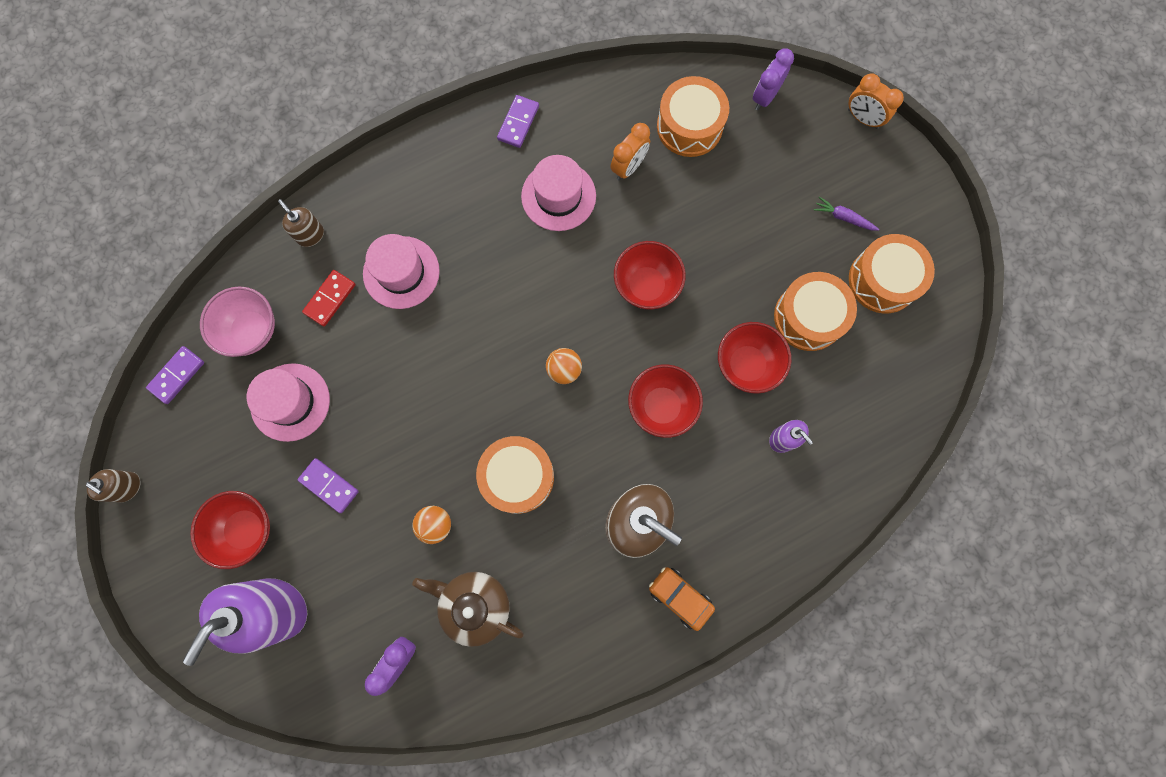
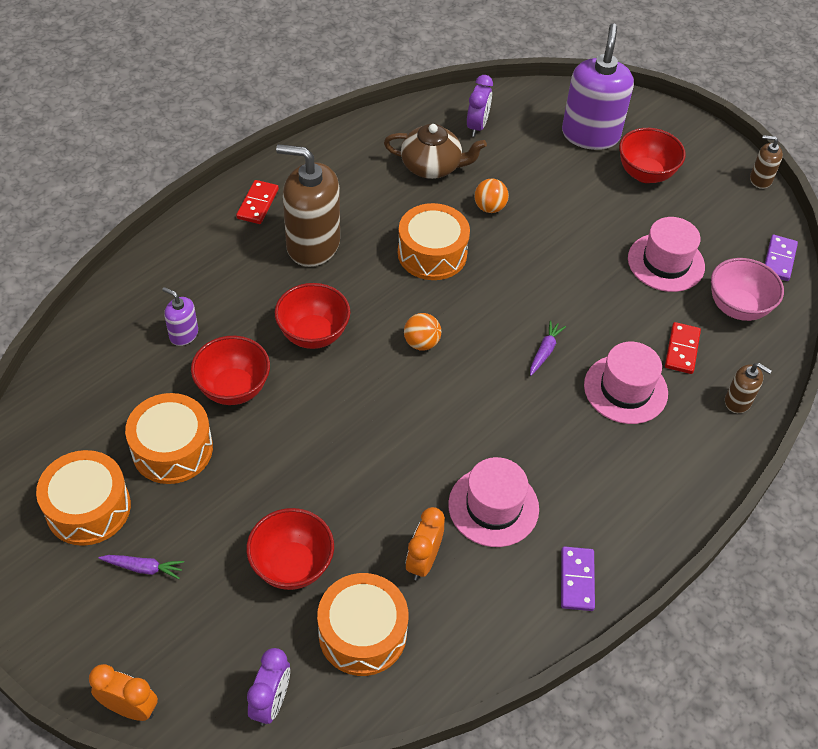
camera: 160 degrees right, 25 degrees down
purple domino [298,458,359,513] -> none
red bowl [614,241,686,310] -> red bowl moved to [246,508,334,590]
orange car [649,567,715,631] -> red domino [236,180,279,224]
none -> purple carrot [530,320,566,376]

